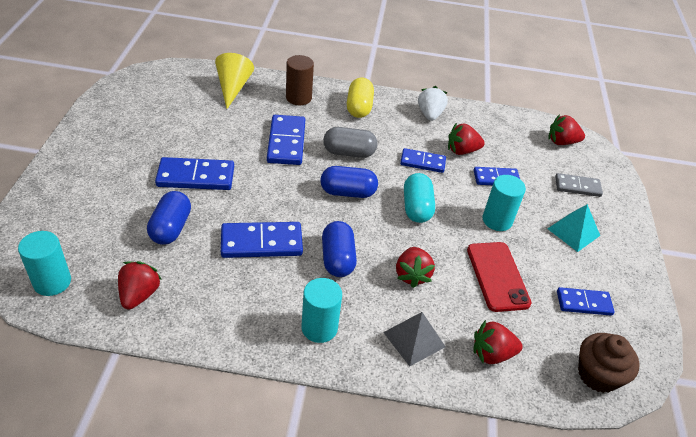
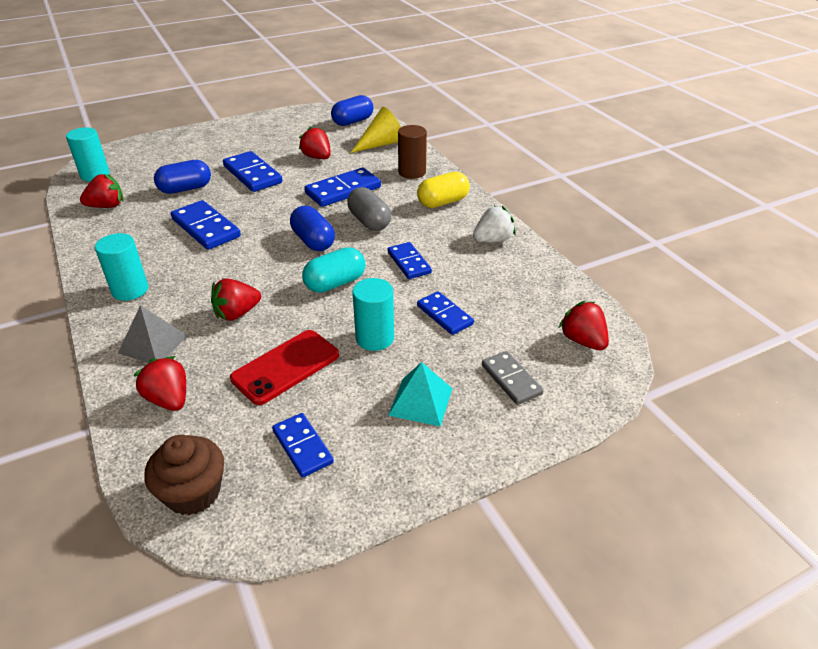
camera: 60 degrees right, 5 degrees down
blue capsule [322,221,357,277] -> blue capsule moved to [331,95,374,126]
red strawberry [448,123,485,155] -> red strawberry moved to [299,126,331,159]

